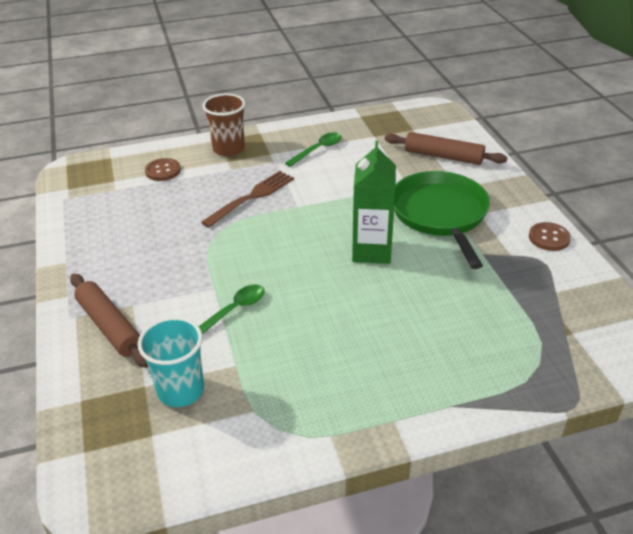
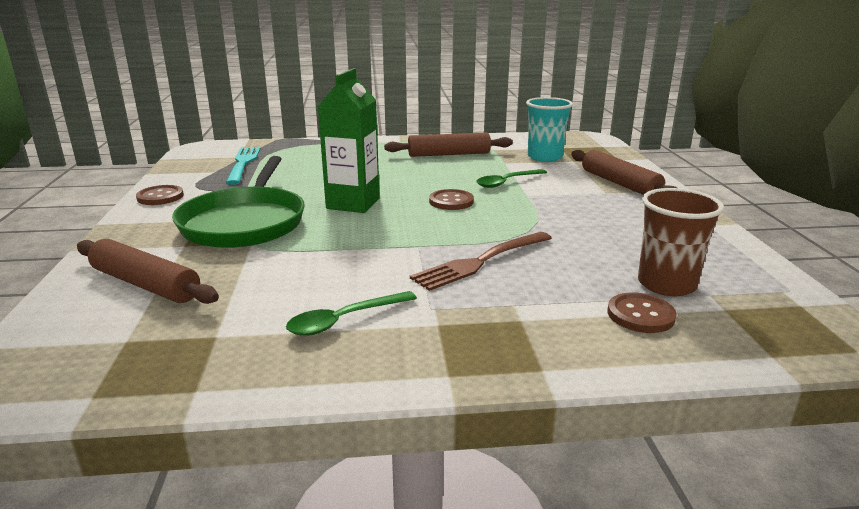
camera: 170 degrees left, 15 degrees down
brown cup [203,94,245,156] -> brown cup moved to [638,188,724,296]
none -> turquoise fork [226,147,261,185]
none -> brown rolling pin [384,132,513,157]
none -> brown button [429,189,474,210]

